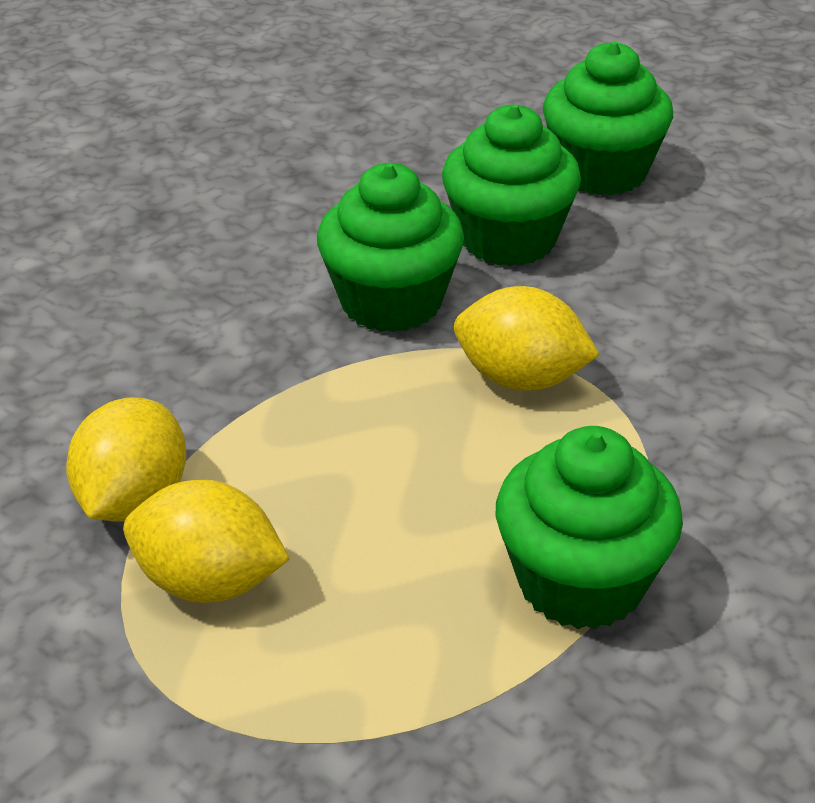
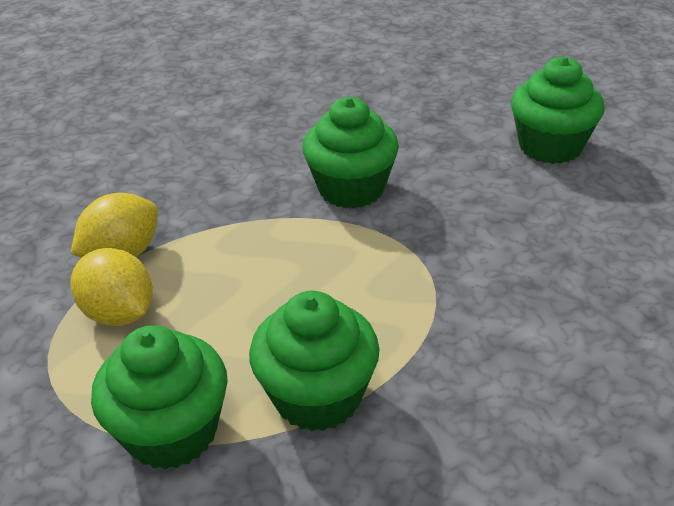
camera: 30 degrees right, 0 degrees up
green cupcake [442,105,581,266] -> green cupcake moved to [91,325,228,470]
yellow lemon [454,286,600,391] -> none

